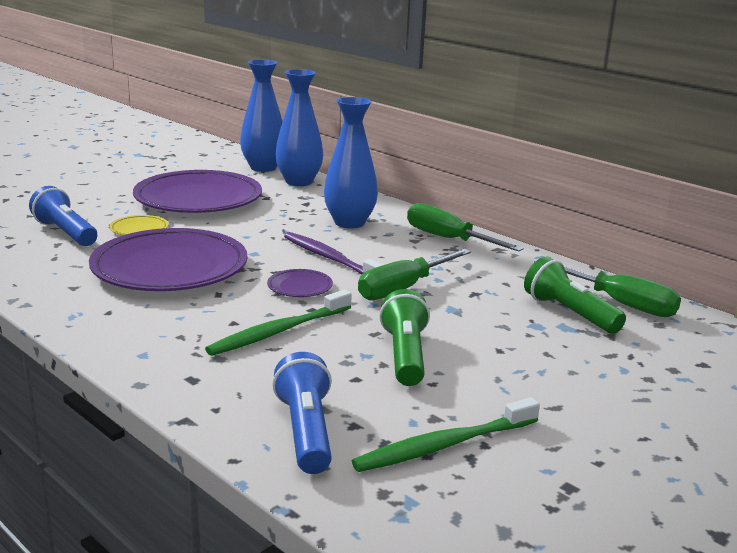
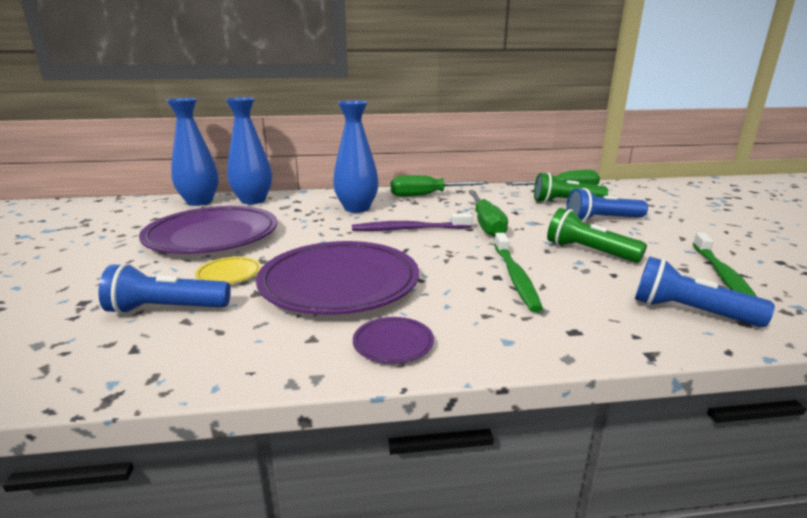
camera: 50 degrees left, 0 degrees up
purple plate [267,269,333,297] -> purple plate moved to [353,317,434,364]
none -> blue flashlight [566,188,648,222]

